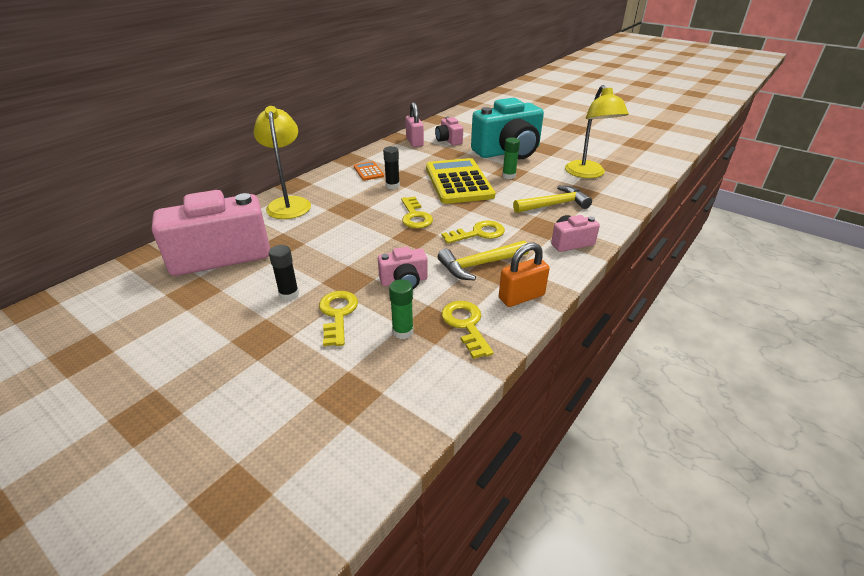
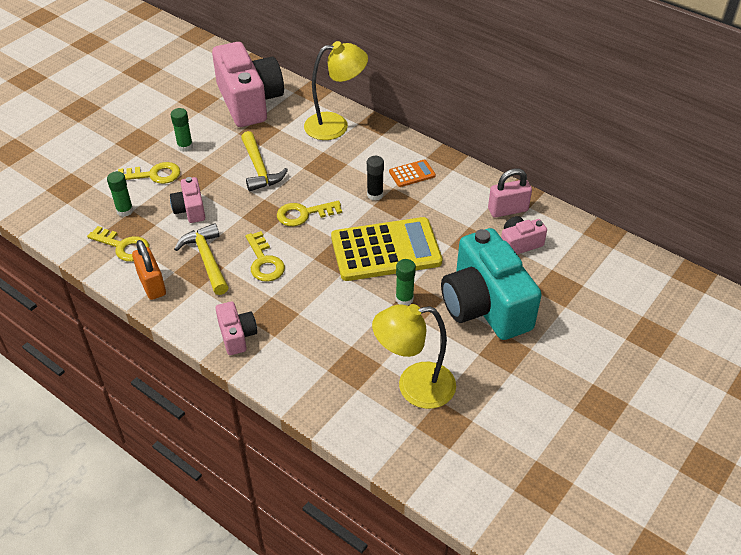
camera: 90 degrees right, 10 degrees up
black glue stick [269,245,299,301] -> green glue stick [171,108,193,152]
yellow key [441,301,494,359] -> yellow key turned 45 degrees clockwise [87,226,149,262]
yellow hammer [513,186,592,213] -> yellow hammer moved to [241,131,288,191]

